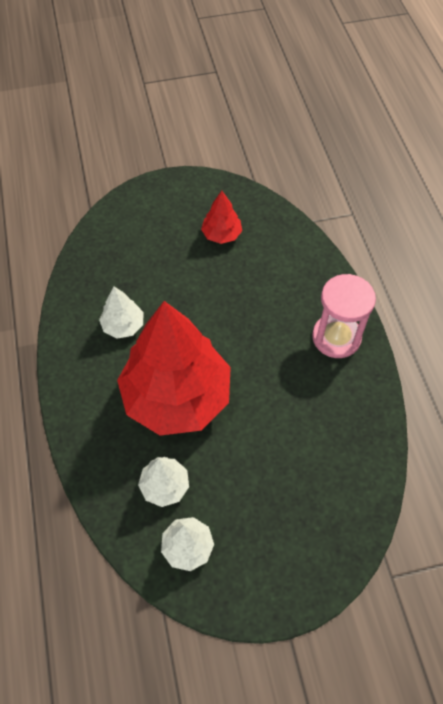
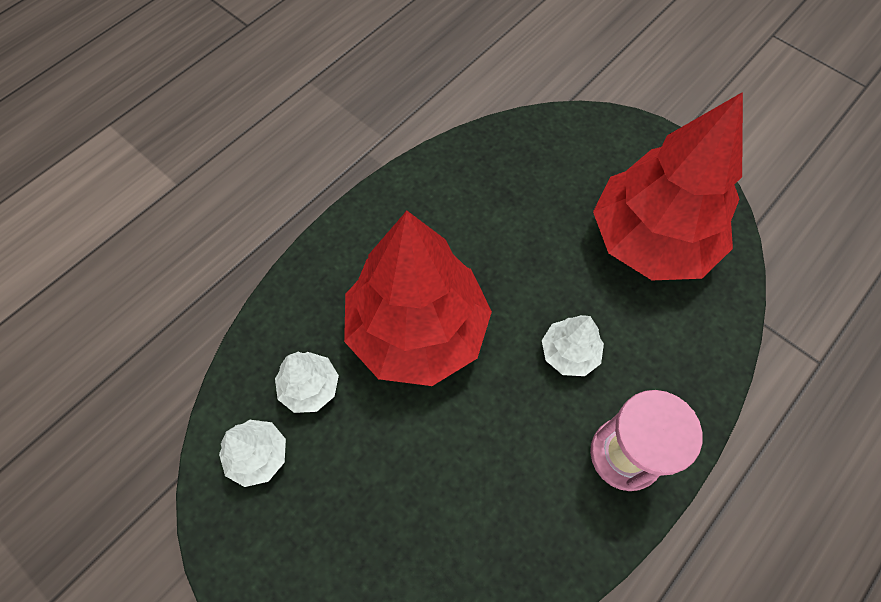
camera: 55 degrees right, 5 degrees up
white tree [99,286,144,339] -> white tree moved to [542,315,604,376]
red tree [201,191,242,244] -> red tree [593,92,743,280], size x2.35

